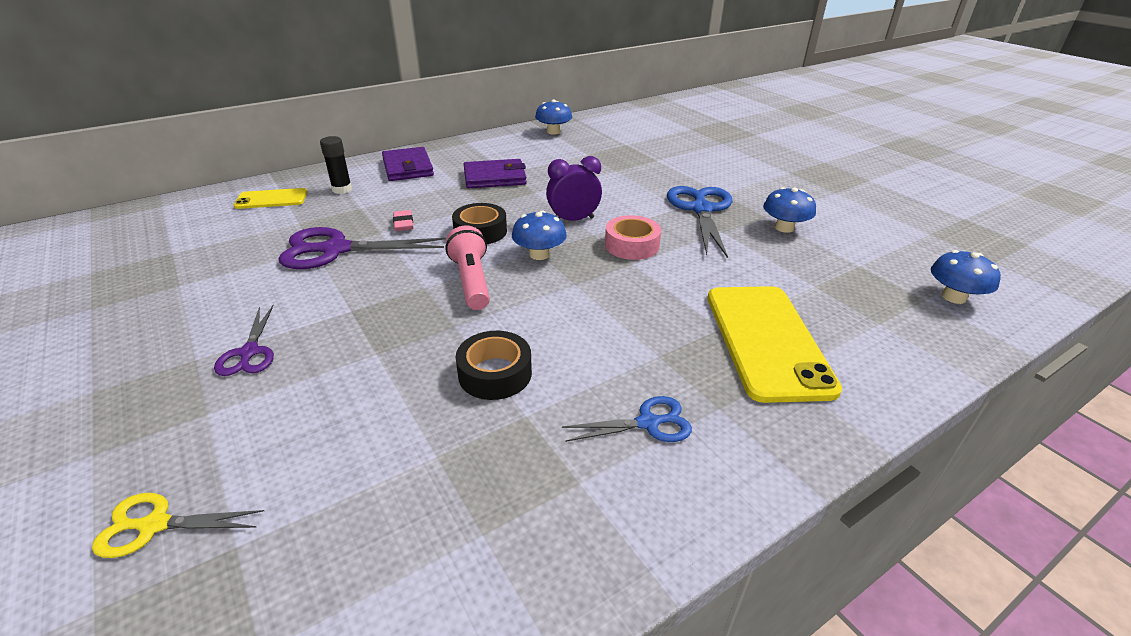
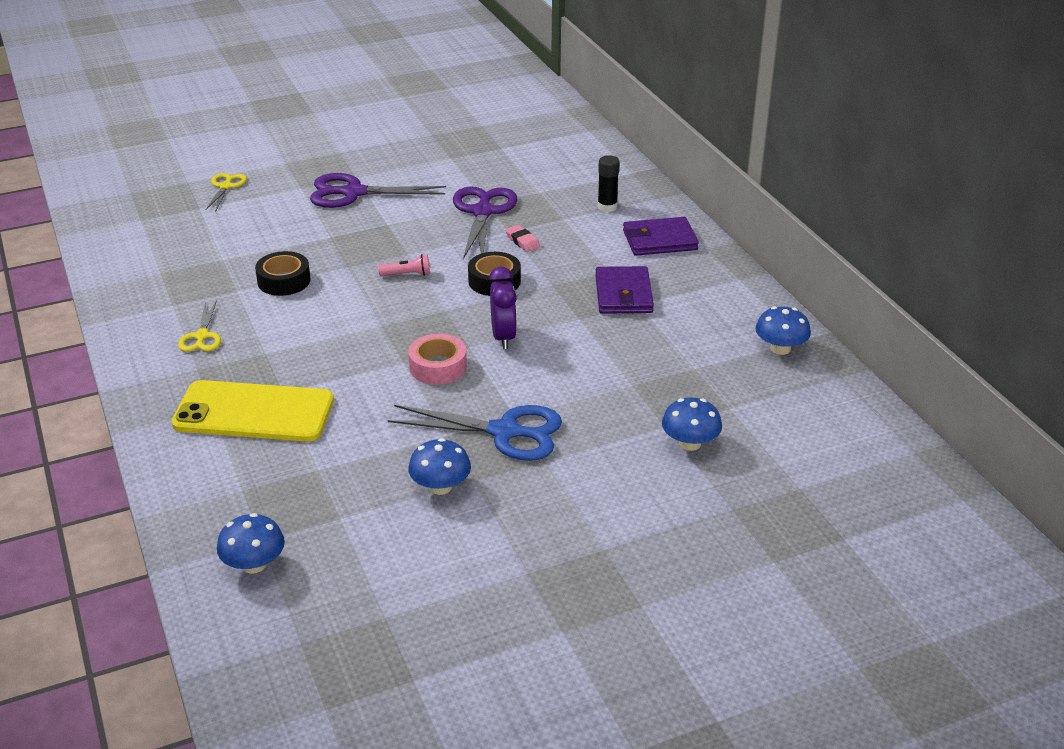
camera: 100 degrees right, 0 degrees up
purple scissors [214,305,274,376] -> purple scissors [310,173,446,208], size x1.79
yellow phone [234,188,307,209] -> none
pink eraser [393,210,413,231] -> pink eraser turned 60 degrees clockwise [505,225,540,252]
pink flashlight [445,225,490,310] -> pink flashlight [378,254,430,276], size x0.59
blue mushroom [512,210,567,260] -> blue mushroom moved to [662,397,722,451]
blue scissors [562,396,692,442] -> yellow scissors [178,300,221,352]

